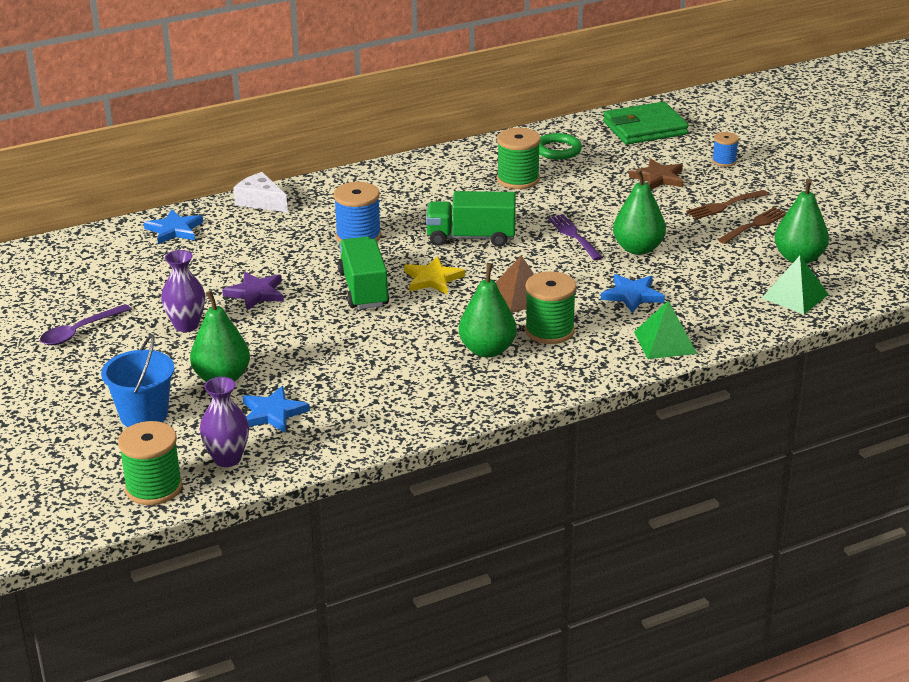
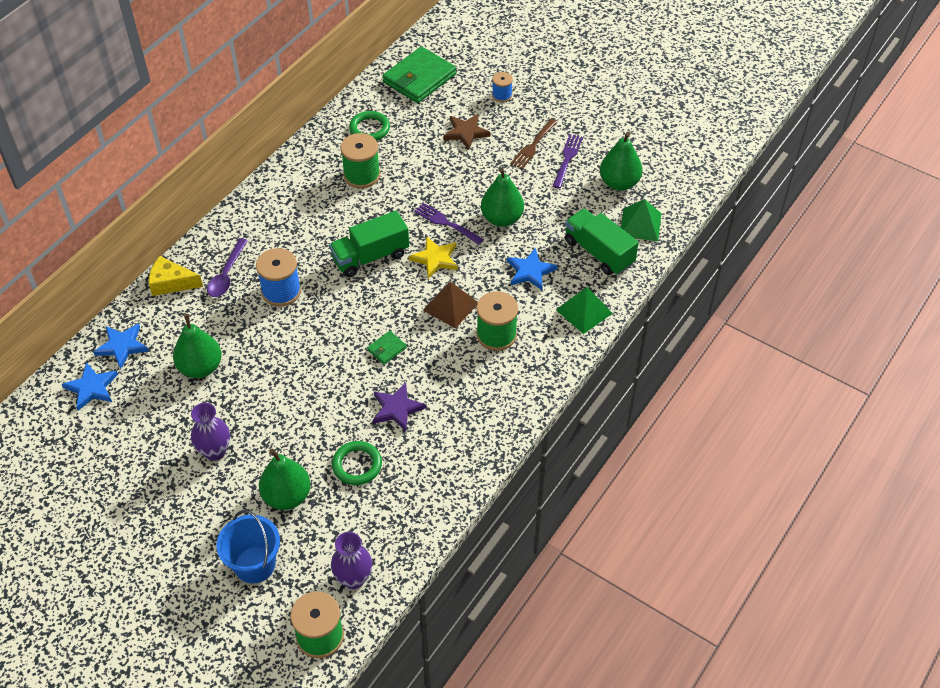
camera: 30 degrees left, 20 degrees up
purple spoon [40,304,131,345] -> purple spoon moved to [207,238,248,297]
purple star [222,272,284,311] -> purple star moved to [373,383,426,431]
white cheese [233,172,288,212] -> yellow cheese [149,256,203,296]
blue star [243,386,310,433] -> blue star moved to [62,362,118,411]
green truck [338,237,389,309] -> green truck moved to [565,209,639,275]
yellow star [404,256,465,294] -> yellow star moved to [409,236,458,279]
green pear [459,263,517,358] -> green pear moved to [173,314,222,378]
brown fork [718,207,787,244] -> purple fork [553,134,583,189]
none -> green ring [332,441,382,485]
none -> green wallet [367,331,407,364]

